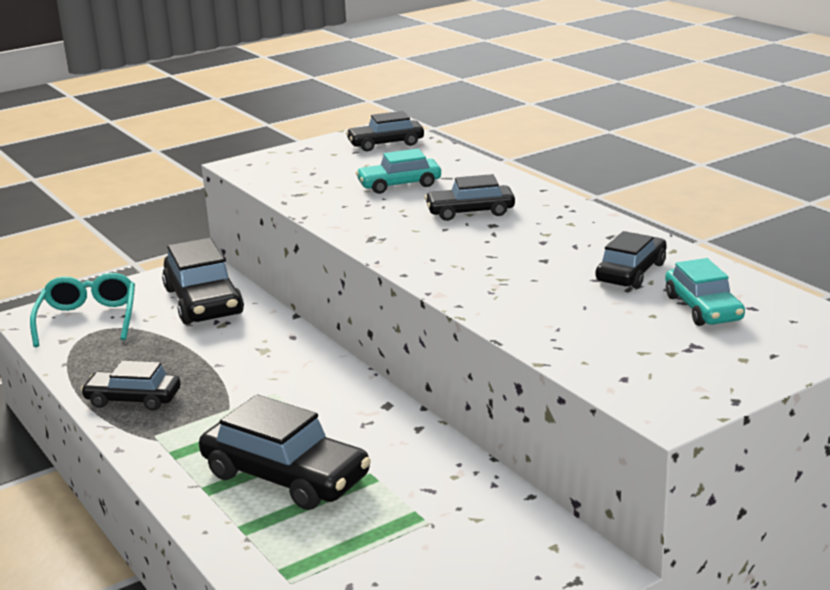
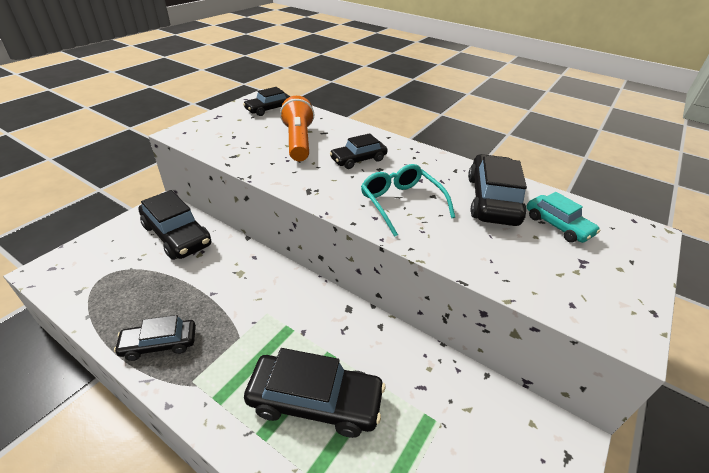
camera: 25 degrees left, 15 degrees up
turquoise glasses [30,273,135,347] -> turquoise glasses moved to [361,164,455,237]
turquoise car [356,149,441,194] -> orange flashlight [280,96,314,161]
black car [596,231,667,289] -> black car [468,154,527,226], size x1.65

